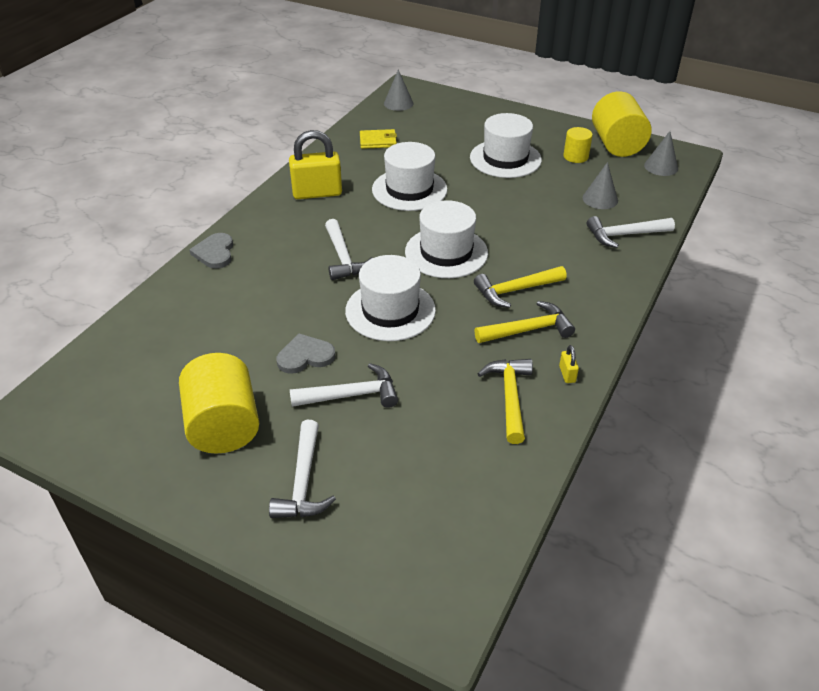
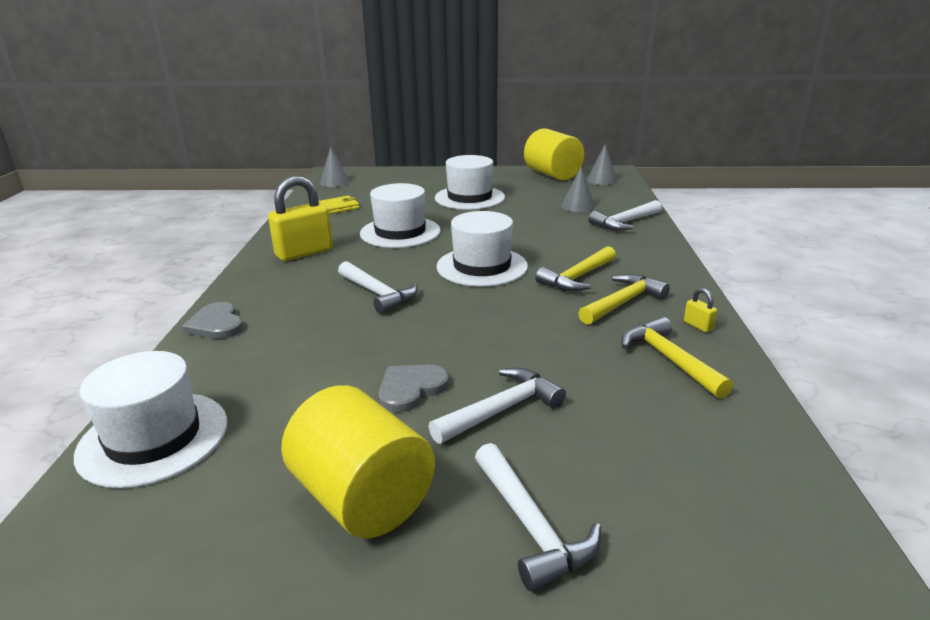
camera: 25 degrees left, 15 degrees down
white hat [345,255,436,341] -> white hat moved to [74,351,227,488]
yellow cylinder [563,127,593,163] -> none

